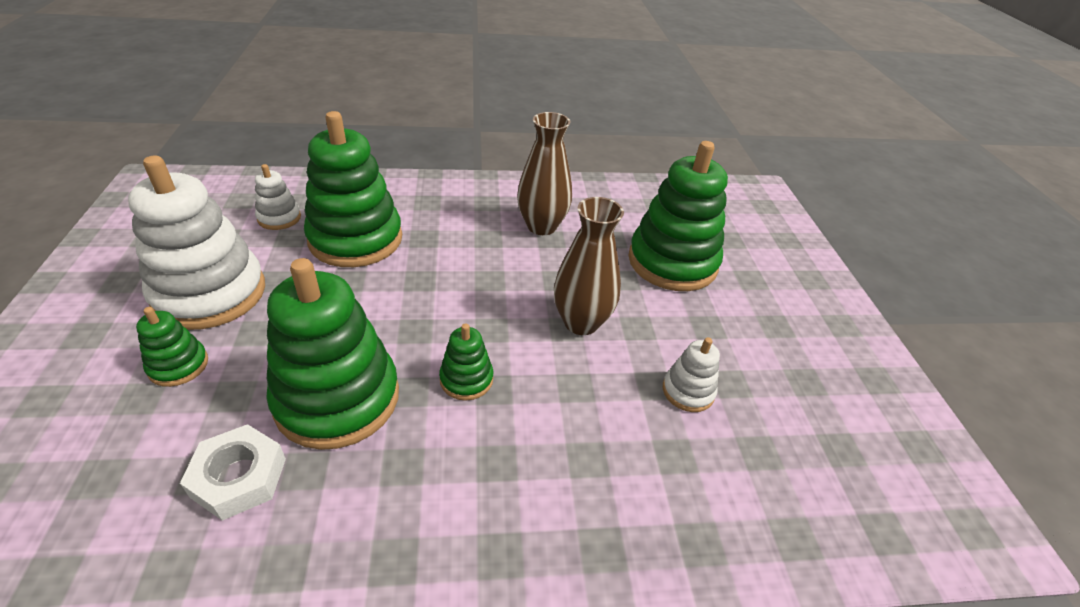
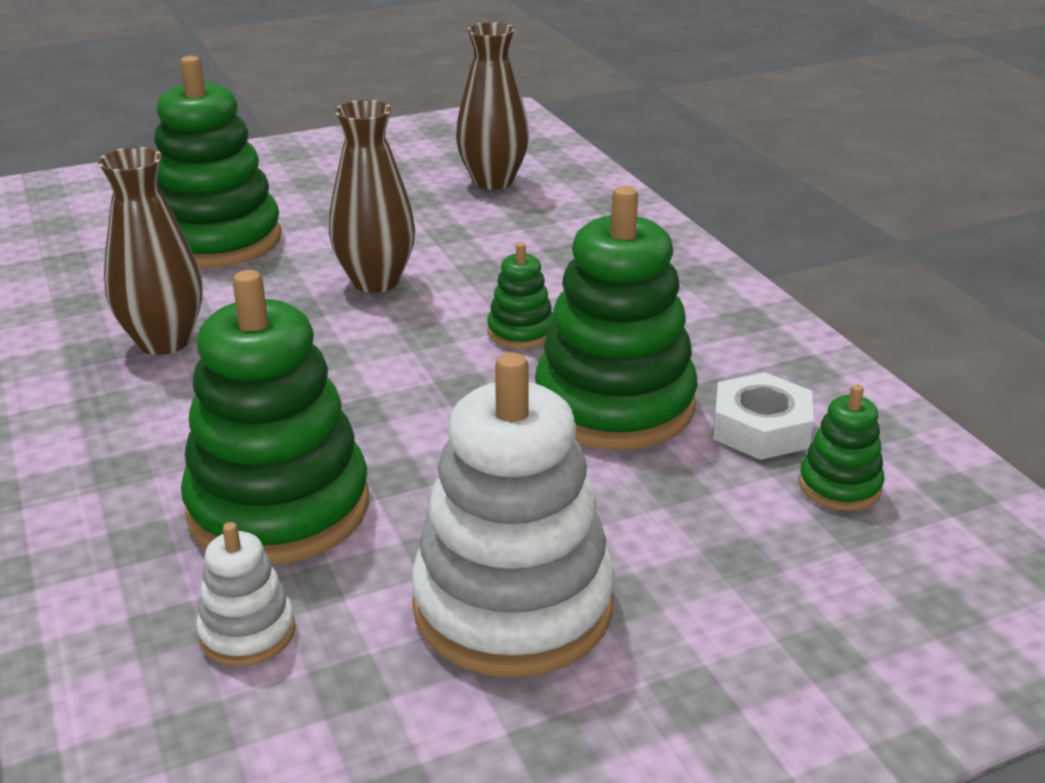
camera: 105 degrees left, 10 degrees down
green stacking toy [136,307,208,387] -> green stacking toy moved to [799,384,884,511]
white stacking toy [663,337,720,412] -> none
none -> brown vase [456,22,529,190]

